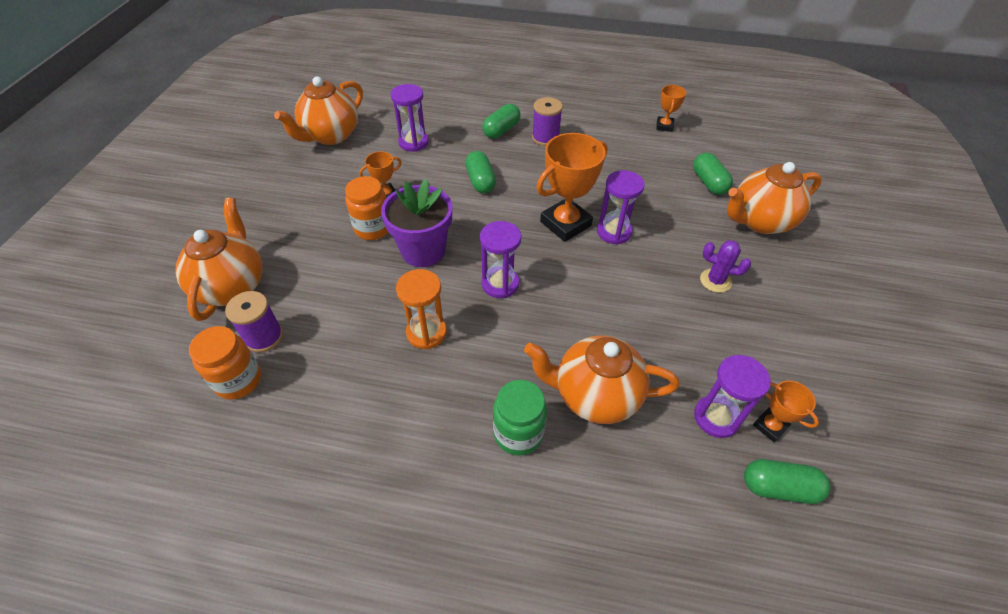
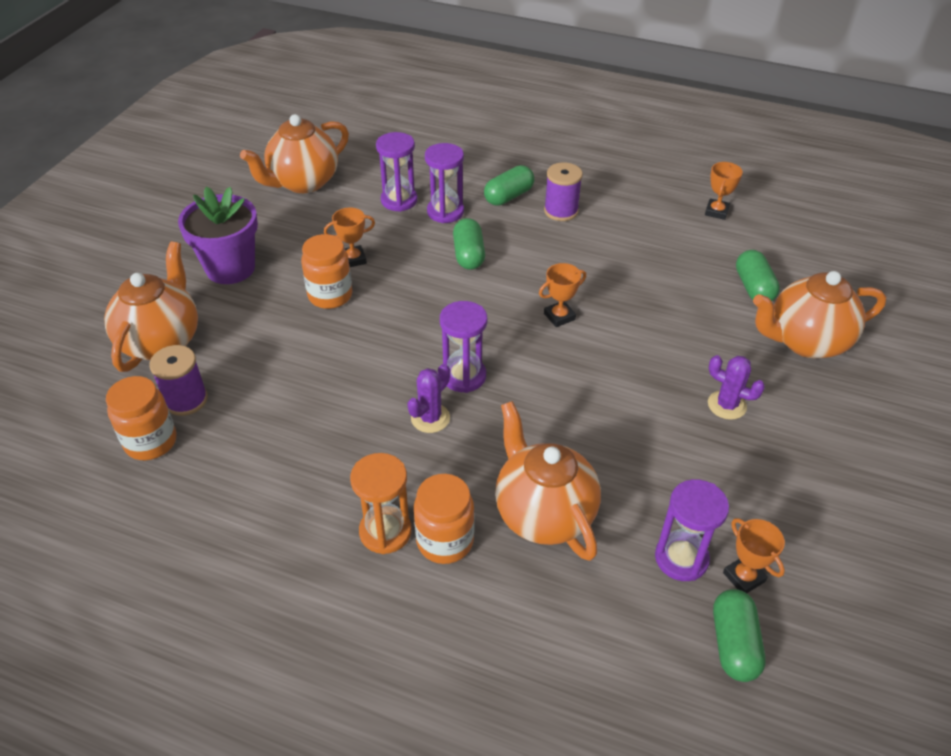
camera: 10 degrees right, 5 degrees down
purple flower pot [381,179,452,267] -> purple flower pot moved to [178,186,258,284]
orange hourglass [396,269,447,349] -> orange hourglass moved to [350,453,412,554]
green jar [493,380,547,455] -> orange jar [414,474,475,564]
orange teapot [524,335,679,424] -> orange teapot turned 45 degrees clockwise [495,401,601,561]
orange trophy [536,133,607,242] -> orange trophy [539,263,586,327], size x0.52
purple hourglass [597,170,645,245] -> purple hourglass moved to [425,143,464,223]
green capsule [744,459,830,504] -> green capsule turned 75 degrees clockwise [713,589,766,682]
none -> purple cactus [407,364,450,433]

